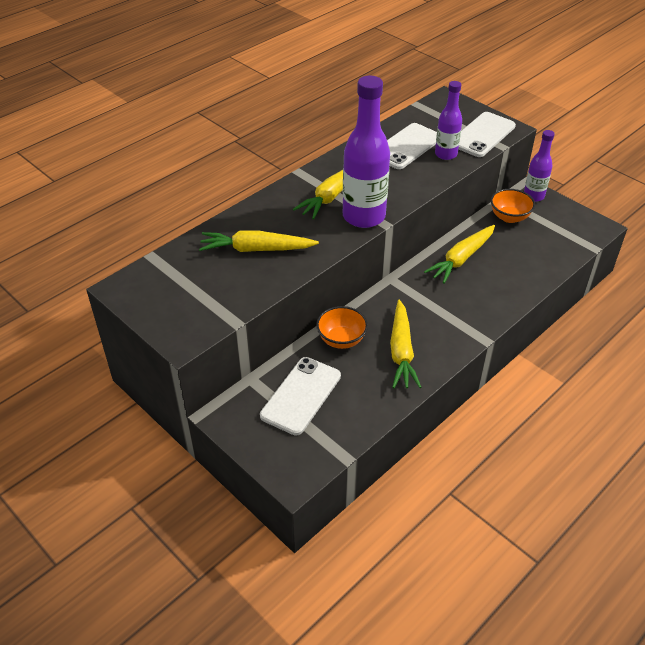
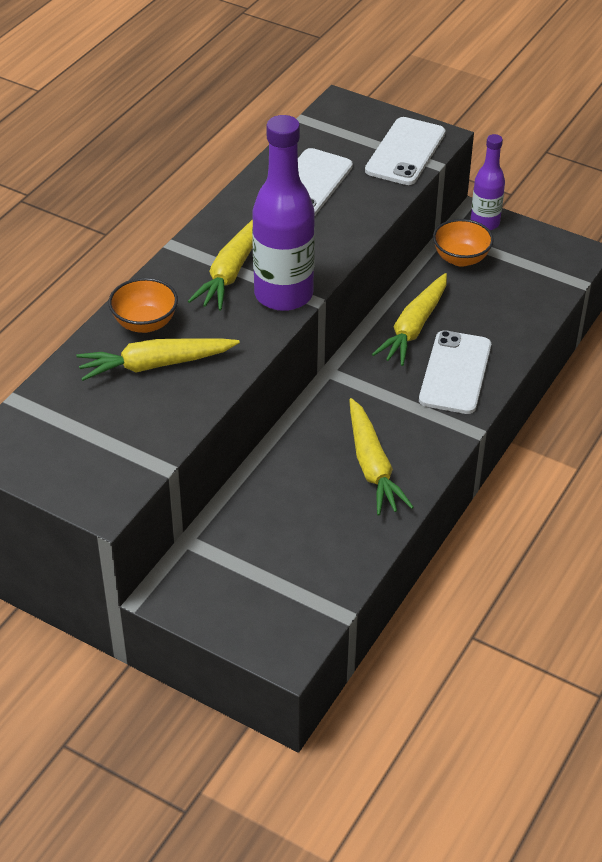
camera: 15 degrees left, 0 degrees up
white phone [260,357,341,436] -> white phone moved to [419,330,491,414]
orange bowl [316,306,368,349] -> orange bowl moved to [108,278,178,333]
purple bottle [435,81,462,160] -> none

